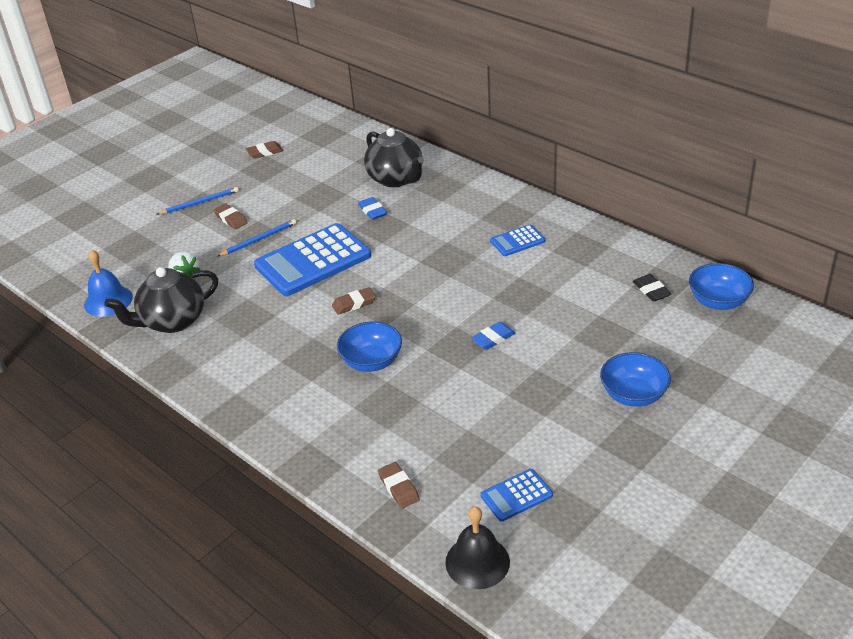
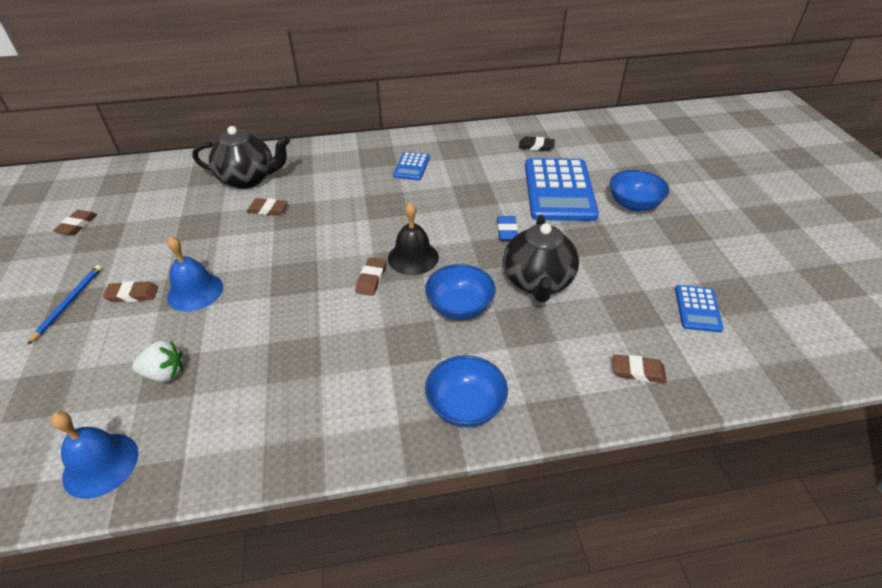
camera: 55 degrees left, 5 degrees up
black teapot [104,267,218,333] -> black teapot moved to [503,215,579,302]
blue pencil [217,219,296,257] -> blue bell [167,236,223,312]
blue calculator [254,223,371,296] -> blue calculator moved to [525,158,599,221]
blue eraser [358,197,387,220] -> brown eraser [247,198,288,216]
black bell [445,506,510,589] -> black bell moved to [388,202,439,275]
blue bowl [689,263,754,310] -> blue bowl moved to [425,355,508,427]

